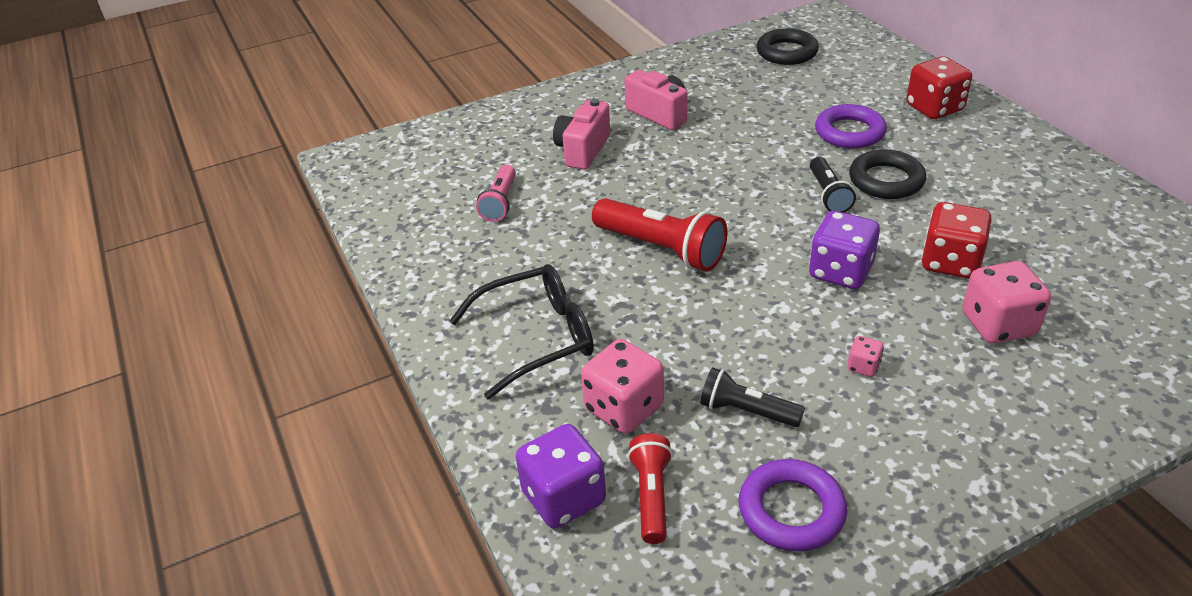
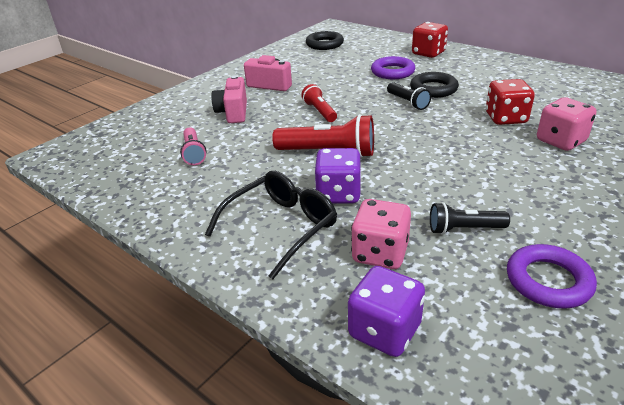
camera: 25 degrees left, 5 degrees down
red flashlight [628,433,673,544] -> red flashlight moved to [301,84,337,122]
purple dice [809,211,880,289] -> purple dice moved to [314,148,361,203]
pink dice [847,336,884,377] -> none

